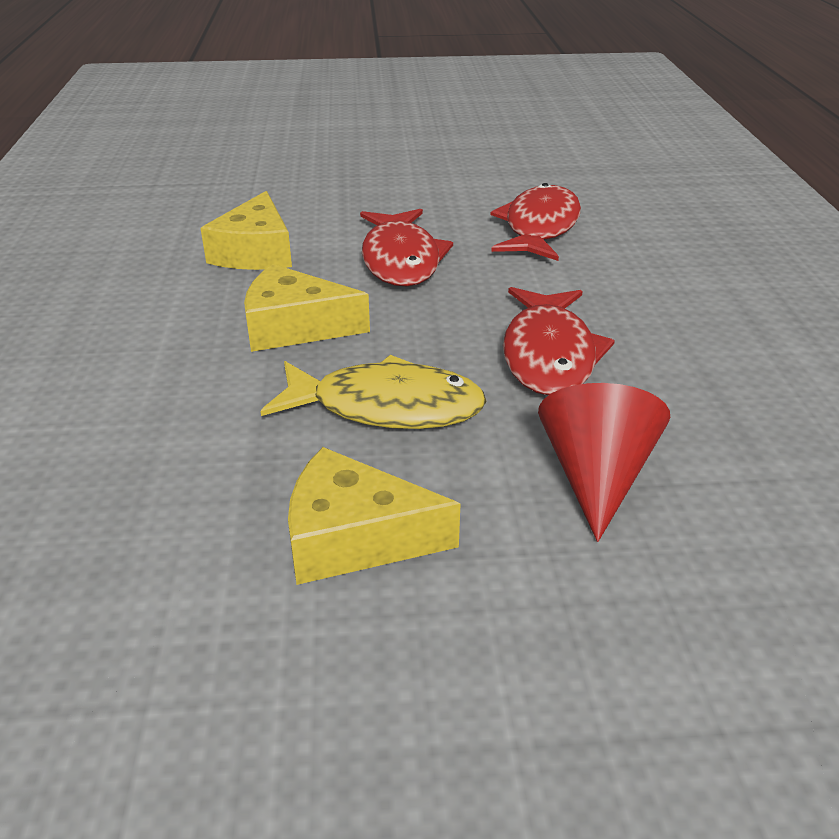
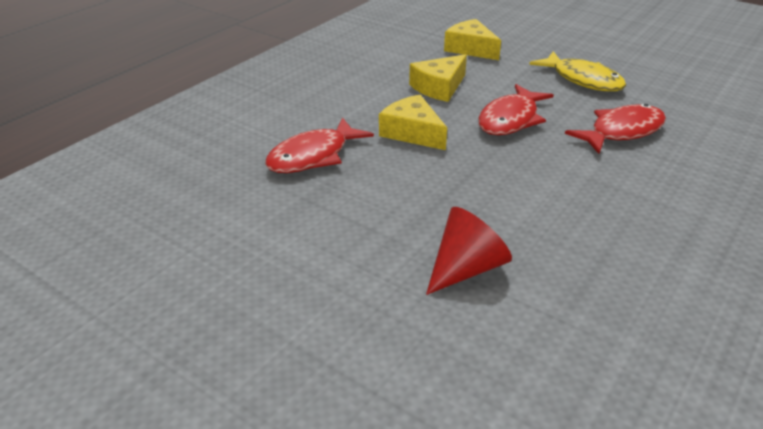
camera: 40 degrees right, 0 degrees up
yellow fish [261,355,487,429] -> yellow fish moved to [529,51,626,91]
yellow cheese [288,447,460,585] -> yellow cheese moved to [444,19,501,60]
red fish [503,287,615,395] -> red fish moved to [265,118,374,173]

